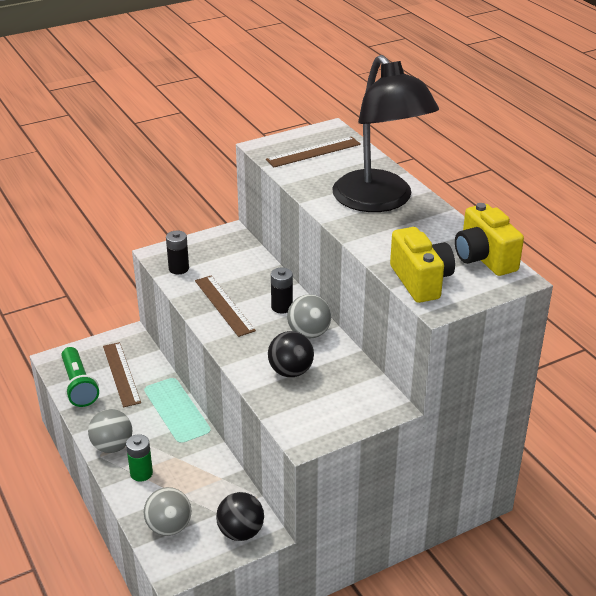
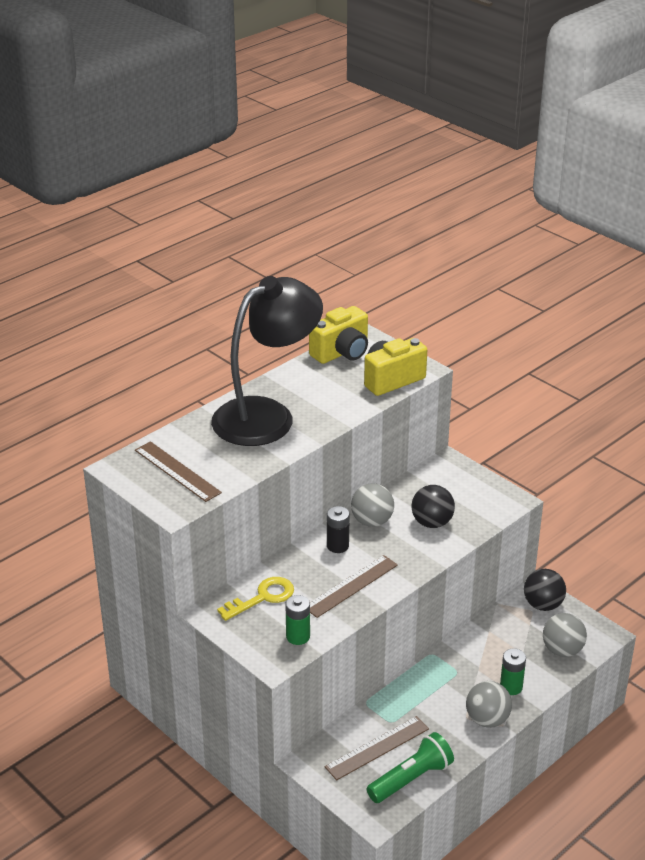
camera: 105 degrees left, 0 degrees up
black battery [166,231,189,274] -> green battery [285,595,310,645]
none -> yellow key [217,577,294,621]

